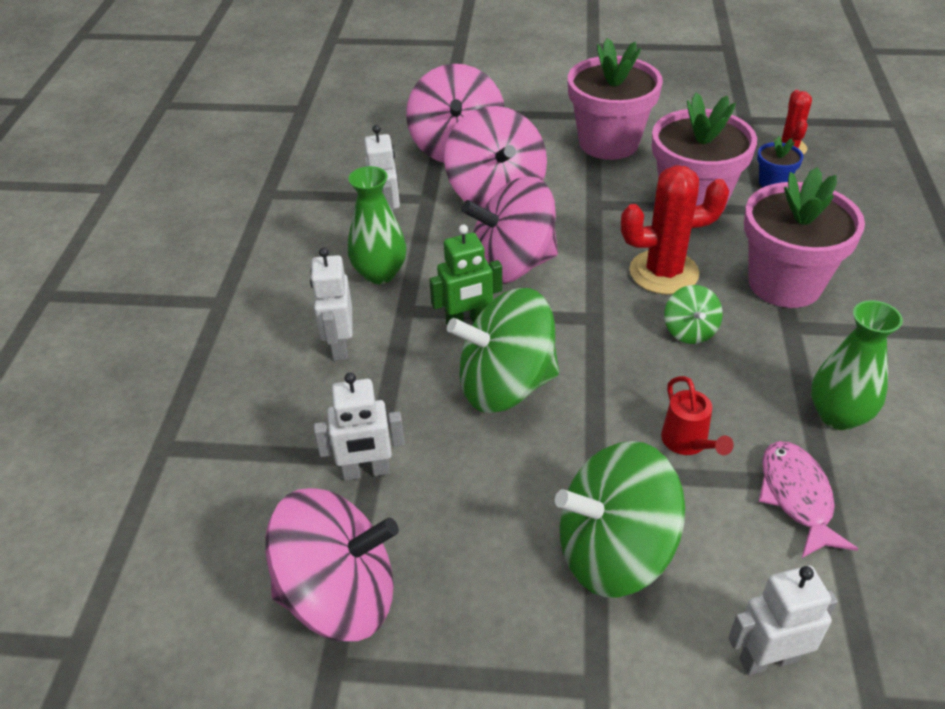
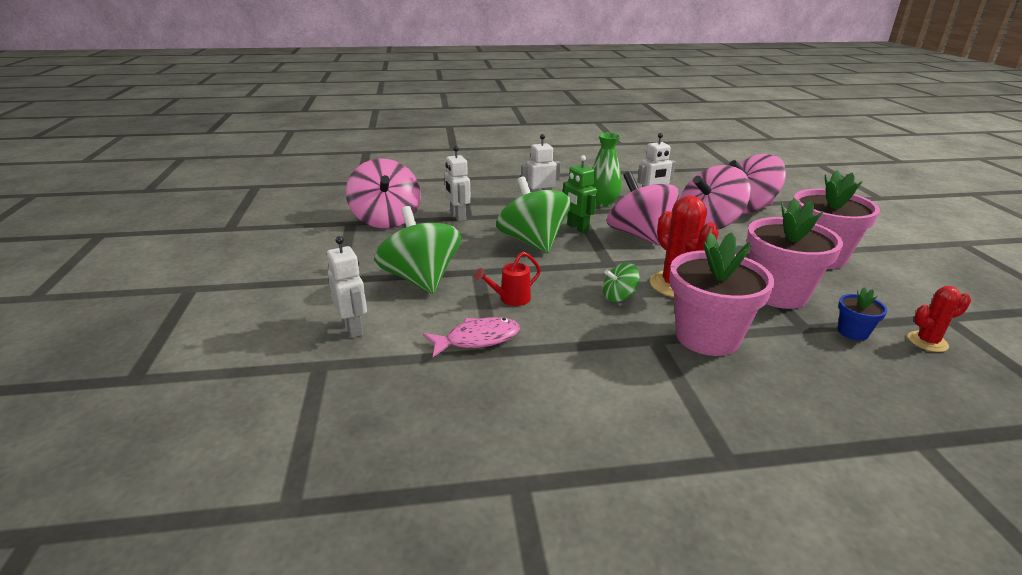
camera: 75 degrees right, 15 degrees down
green vase [811,300,903,430] -> none

